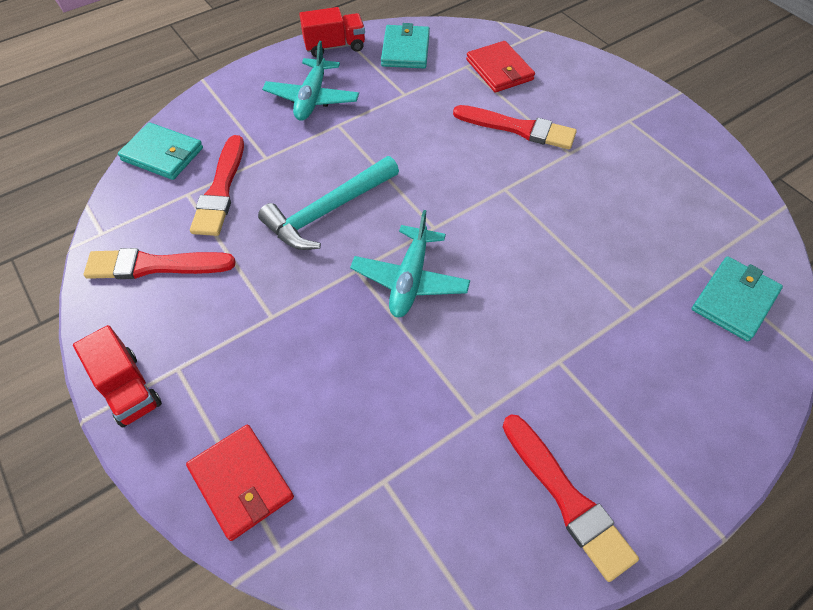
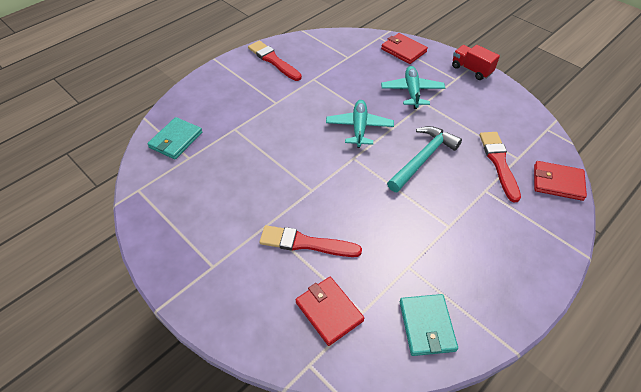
camera: 170 degrees right, 5 degrees down
red brush [84,248,236,279] -> none
turquoise wallet [118,122,203,180] -> red wallet [534,161,587,201]
turquoise plane [262,41,359,121] -> turquoise plane moved to [381,66,445,109]
red truck [299,7,365,58] -> none

